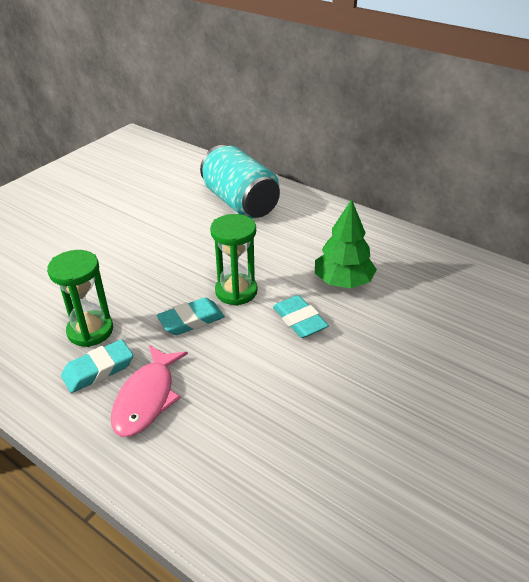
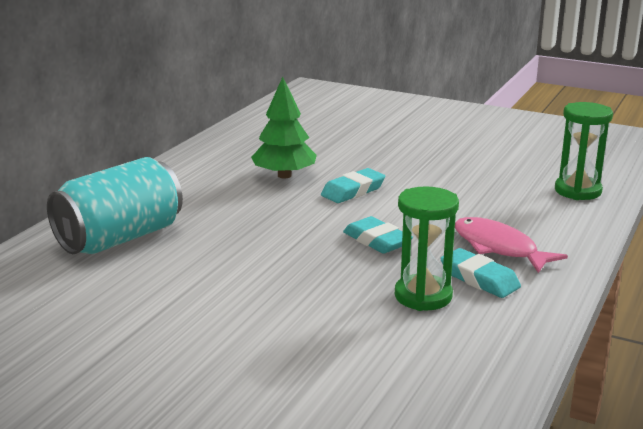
camera: 100 degrees left, 15 degrees down
pink fish [111,345,188,437] -> pink fish turned 135 degrees counterclockwise [455,217,568,273]
green hourglass [210,214,257,306] -> green hourglass moved to [555,102,613,200]

